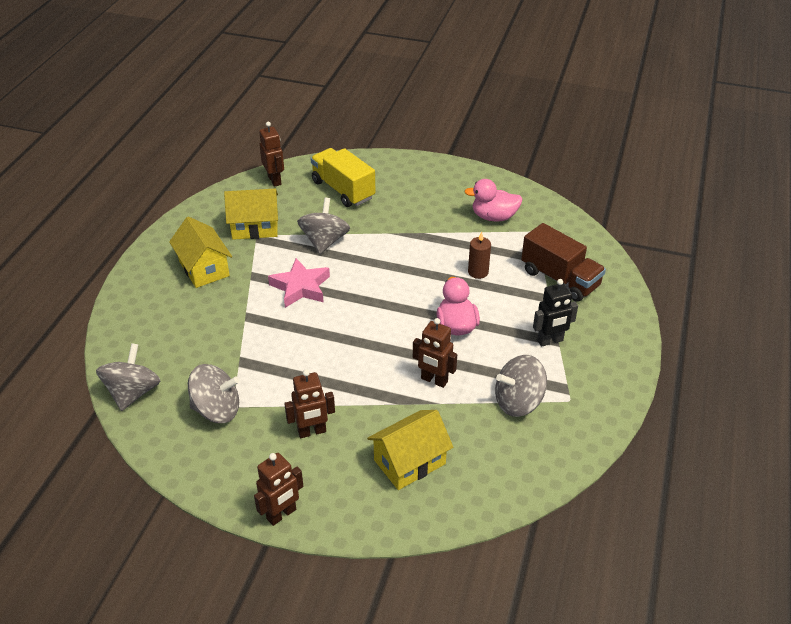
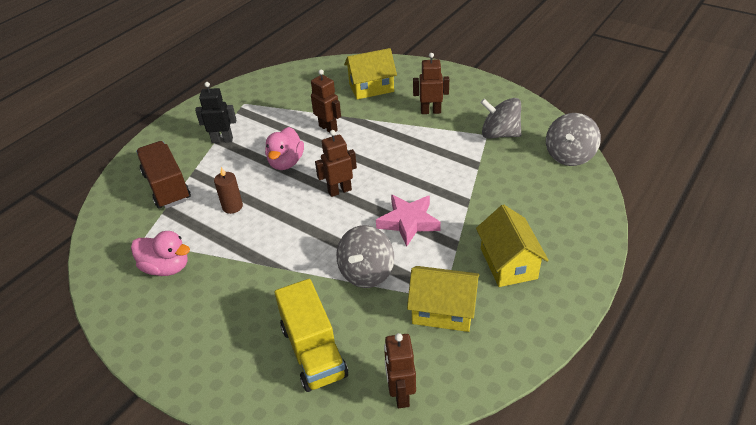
camera: 160 degrees left, 0 degrees up
brown robot [254,453,303,526] -> brown robot moved to [315,130,357,197]
grey spinning top [495,355,547,417] -> none

